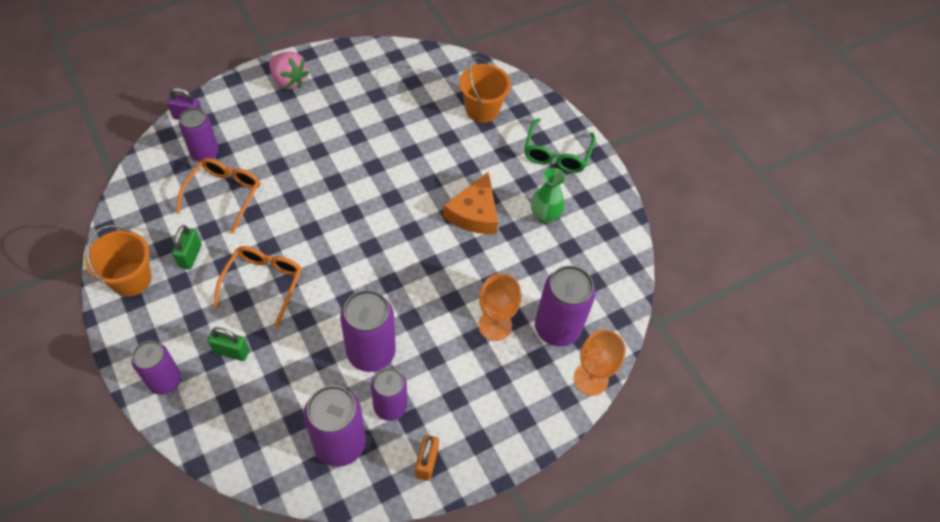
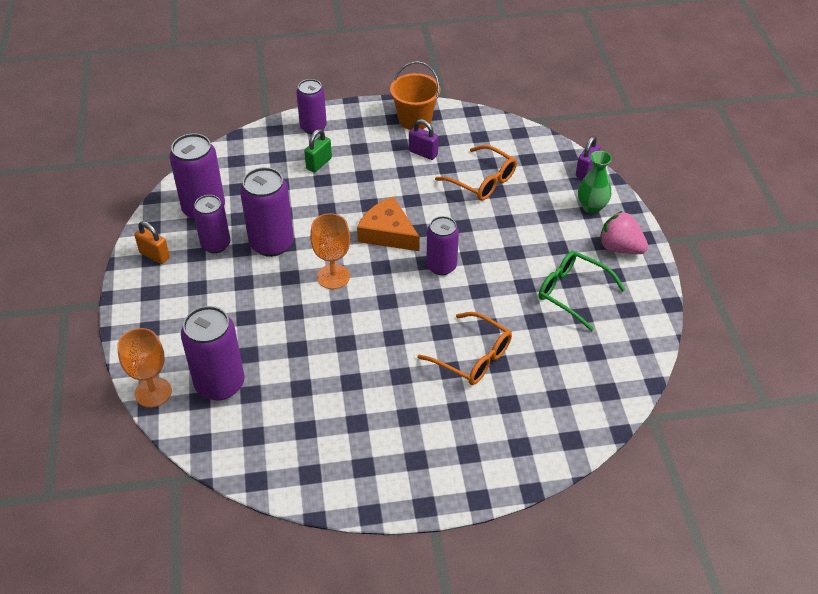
camera: 115 degrees right, 10 degrees down
green padlock [172,225,202,270] -> purple padlock [409,119,439,160]
purple can [179,108,219,162] -> purple can moved to [426,216,459,275]
orange glasses [214,246,302,327] -> orange glasses moved to [418,312,512,385]
pink strawberry [269,52,309,89] -> pink strawberry turned 60 degrees clockwise [599,211,648,254]
orange cheese [443,172,498,234] -> orange cheese moved to [357,196,420,251]
orange bucket [459,57,511,123] -> none
orange goblet [478,273,521,341] -> orange goblet moved to [310,213,350,289]
green glasses [524,118,595,173] -> green glasses moved to [539,251,625,331]
green vase [531,168,565,224] -> green vase moved to [578,151,612,214]

